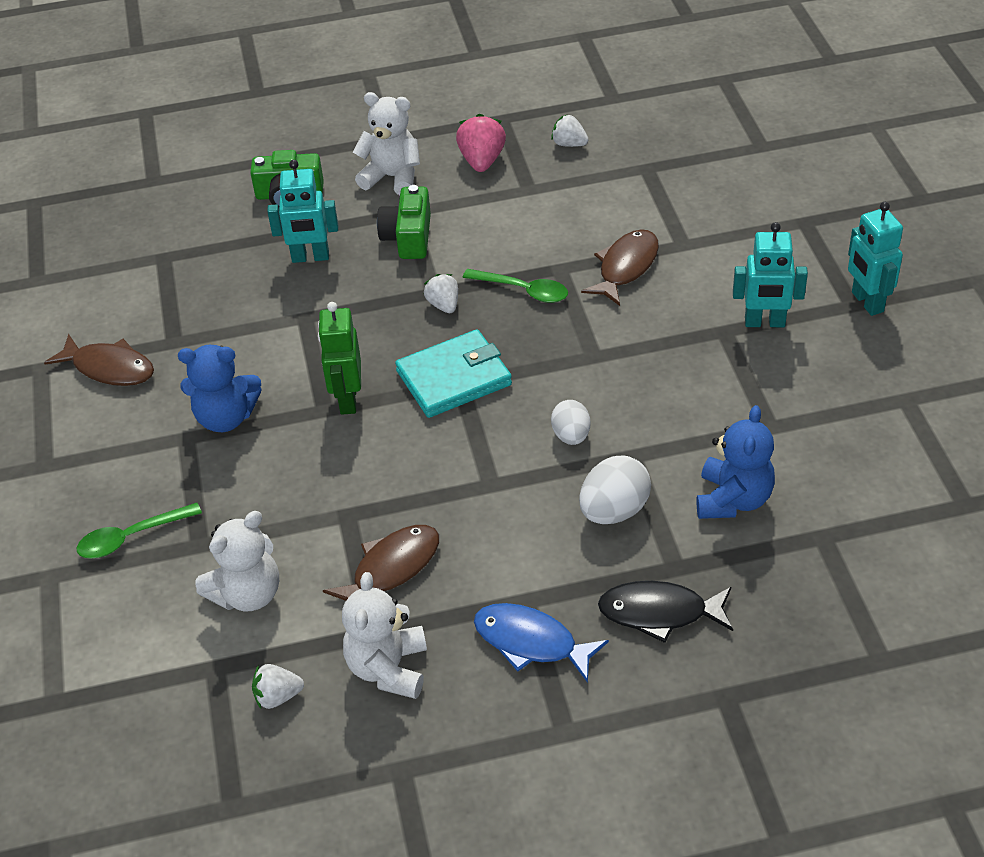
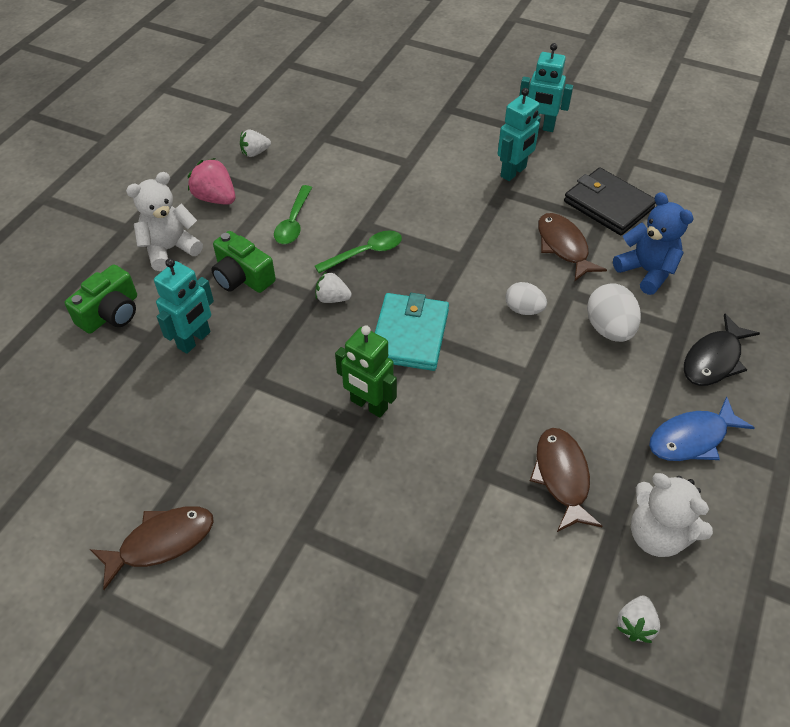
camera: 55 degrees left, 5 degrees up
green spoon [77,503,202,558] -> green spoon moved to [274,185,312,244]
blue teddy bear [178,345,262,432] -> none
white teddy bear [195,511,279,612] -> none
brown fish [581,229,659,306] -> brown fish moved to [538,213,607,282]
none -> black wallet [564,168,656,235]

